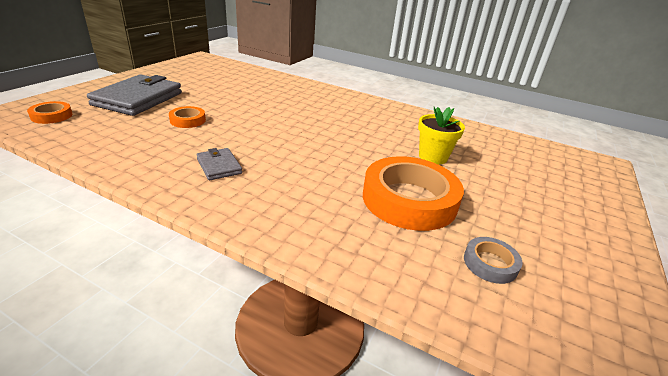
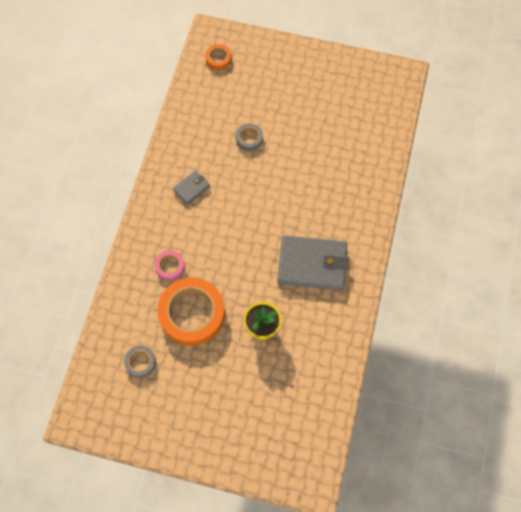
camera: 80 degrees right, 35 degrees up
grey wallet [87,74,182,116] -> grey wallet moved to [277,235,349,290]
orange tape [169,106,206,128] -> grey tape [236,123,263,151]
none -> pink tape [155,250,185,280]

